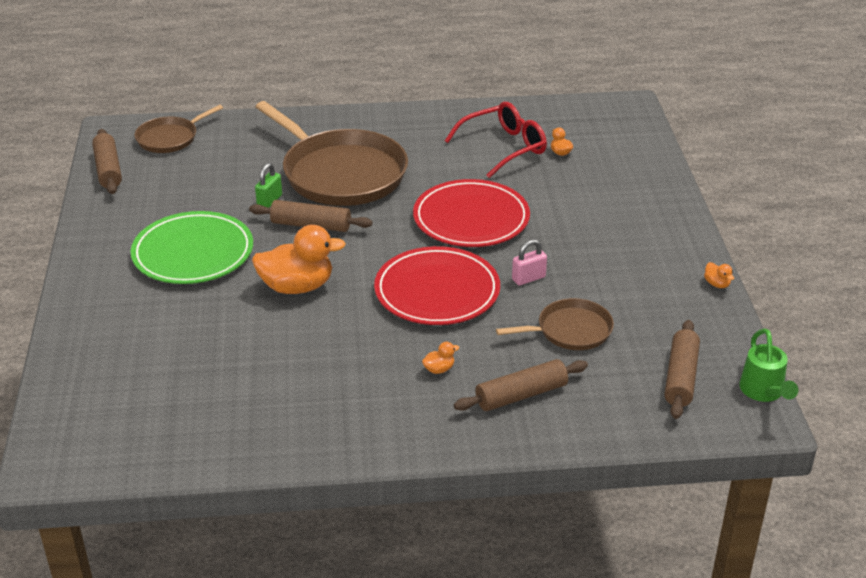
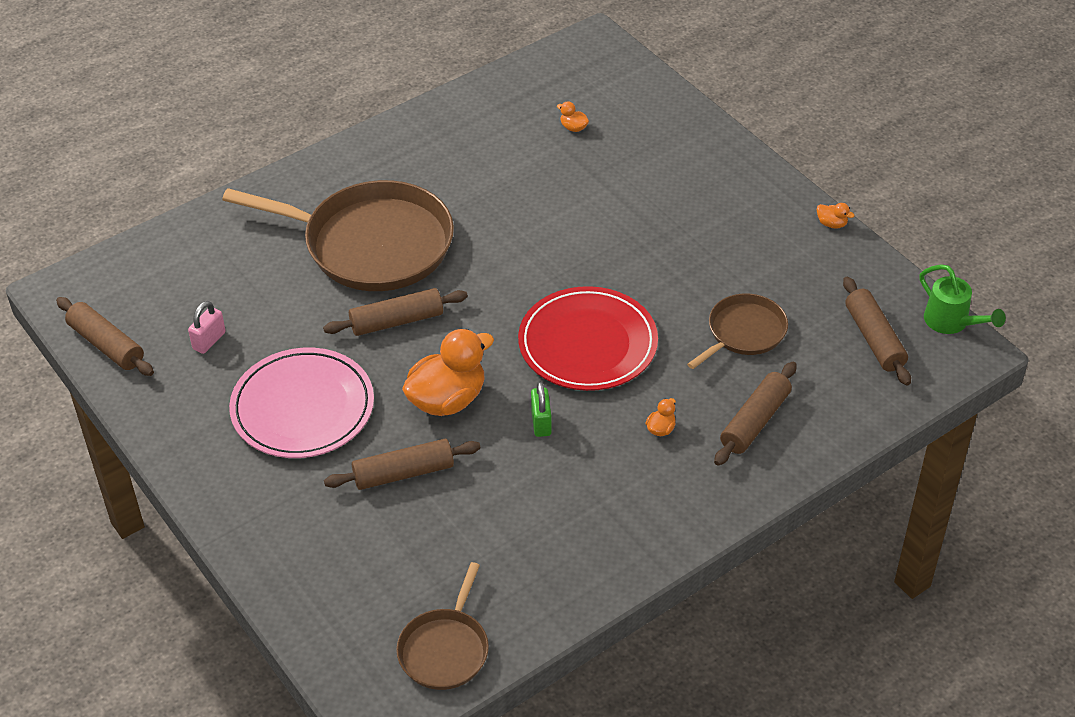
camera: 30 degrees left, 10 degrees up
green plate [131,211,253,284] -> pink plate [229,348,374,458]
brown pan [134,105,223,153] -> brown pan moved to [396,562,489,690]
green padlock [255,163,282,208] -> green padlock moved to [531,382,552,437]
red plate [413,179,530,247] -> none
red glasses [445,102,547,178] -> none
pink padlock [512,239,547,286] -> pink padlock moved to [188,301,226,354]
none -> brown rolling pin [324,439,481,490]

